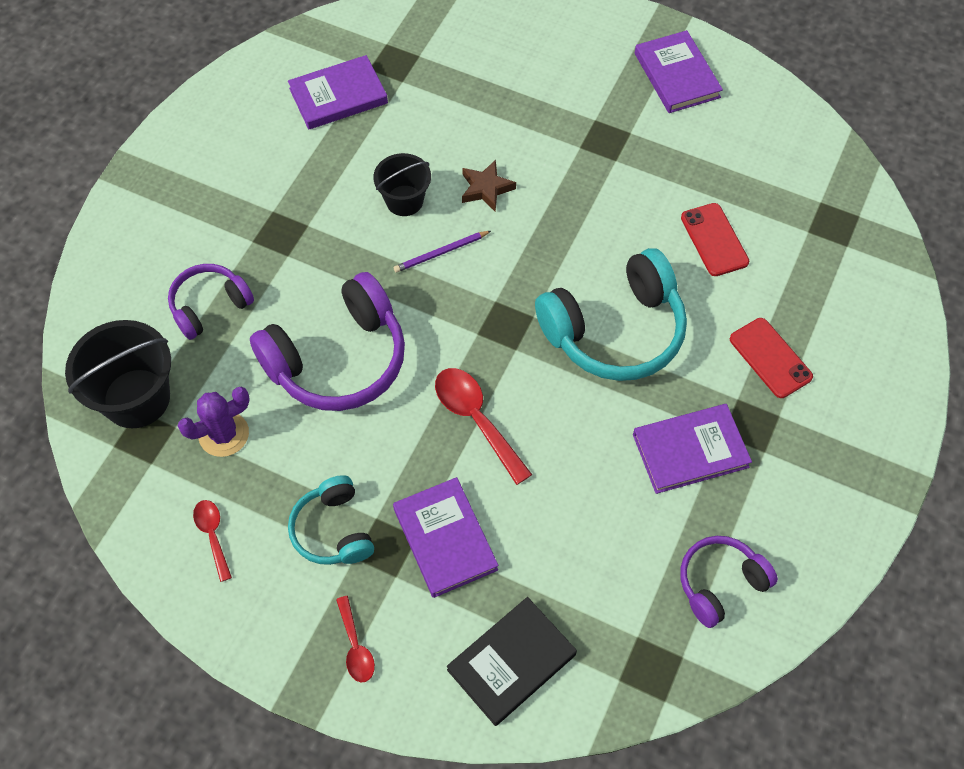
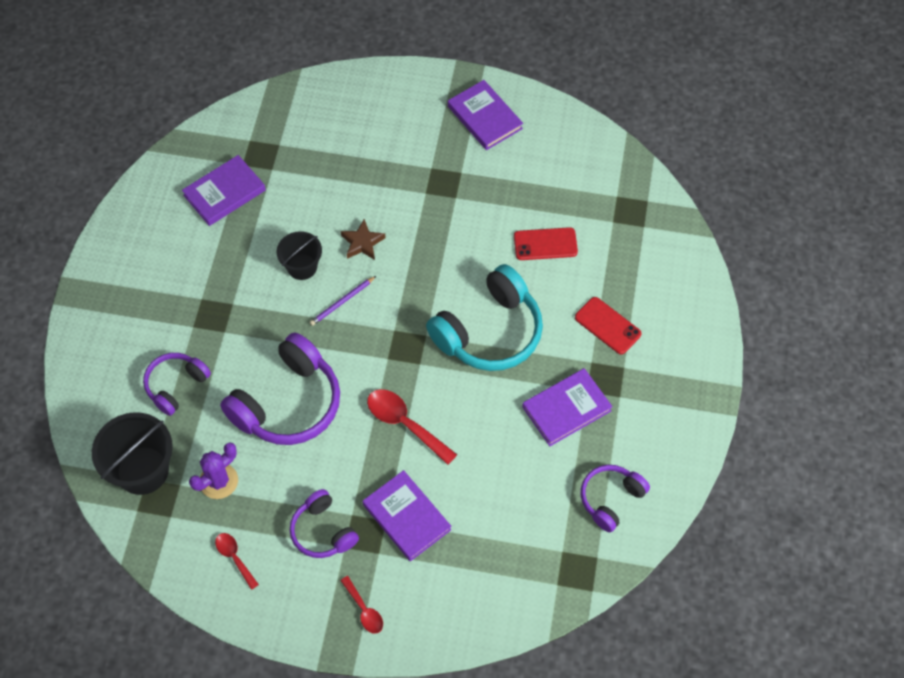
camera: 15 degrees left, 0 degrees up
turquoise headphones [288,475,374,565] -> purple headphones [290,489,359,558]
black book [447,597,577,726] -> none
red phone [681,203,749,276] -> red phone turned 60 degrees counterclockwise [514,227,578,260]

